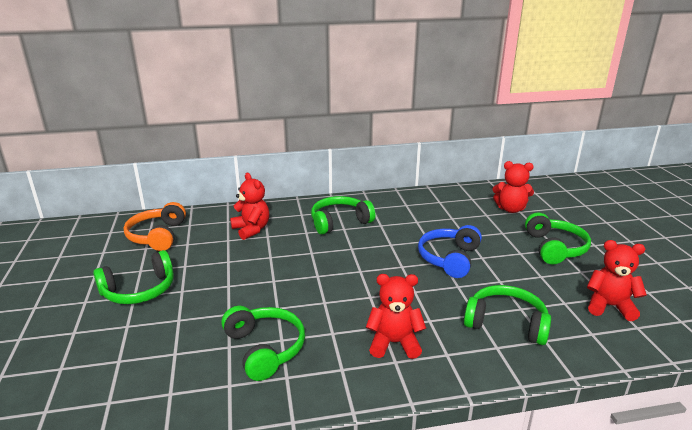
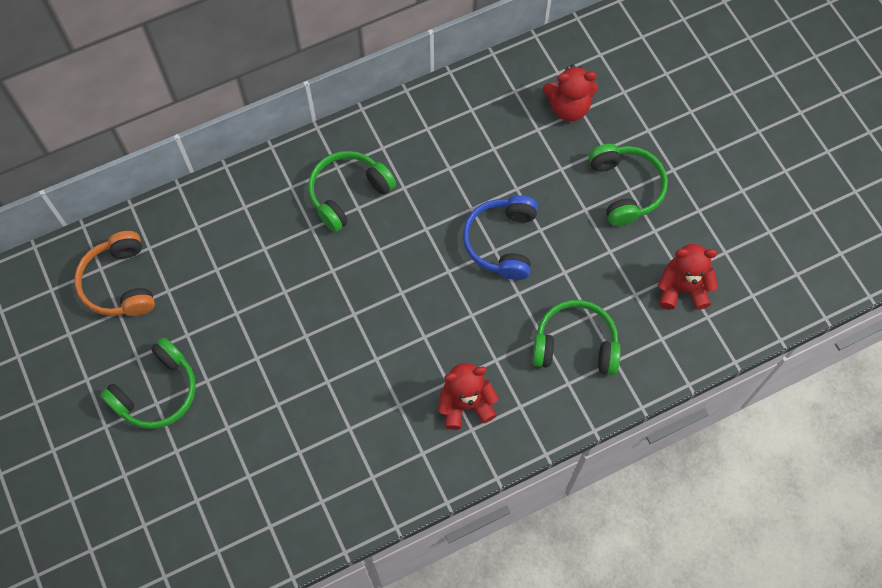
camera: 15 degrees left, 40 degrees up
green headphones [221,306,305,381] -> none
red teddy bear [230,173,269,240] -> none

